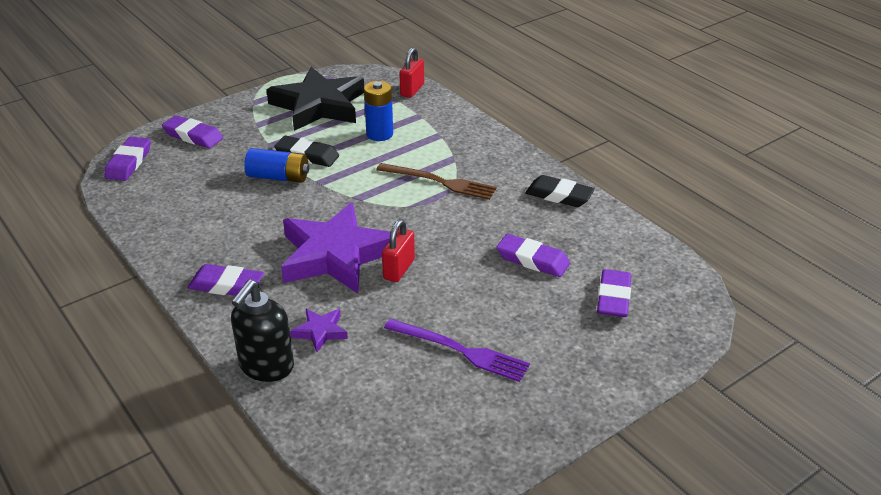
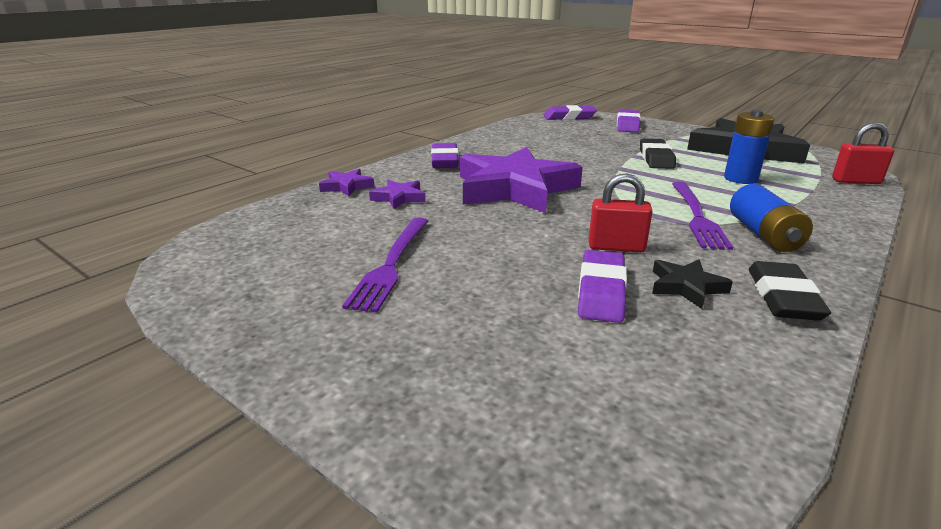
camera: 75 degrees right, 10 degrees down
black soap dispenser [231,280,294,382] -> purple star [319,169,374,196]
blue battery [244,148,309,183] -> blue battery moved to [730,184,813,252]
brown fork [376,163,497,200] -> purple fork [672,182,733,250]
red padlock [382,219,415,282] -> red padlock moved to [589,173,653,252]
purple eraser [597,269,632,317] -> none
none -> black star [652,259,733,309]

